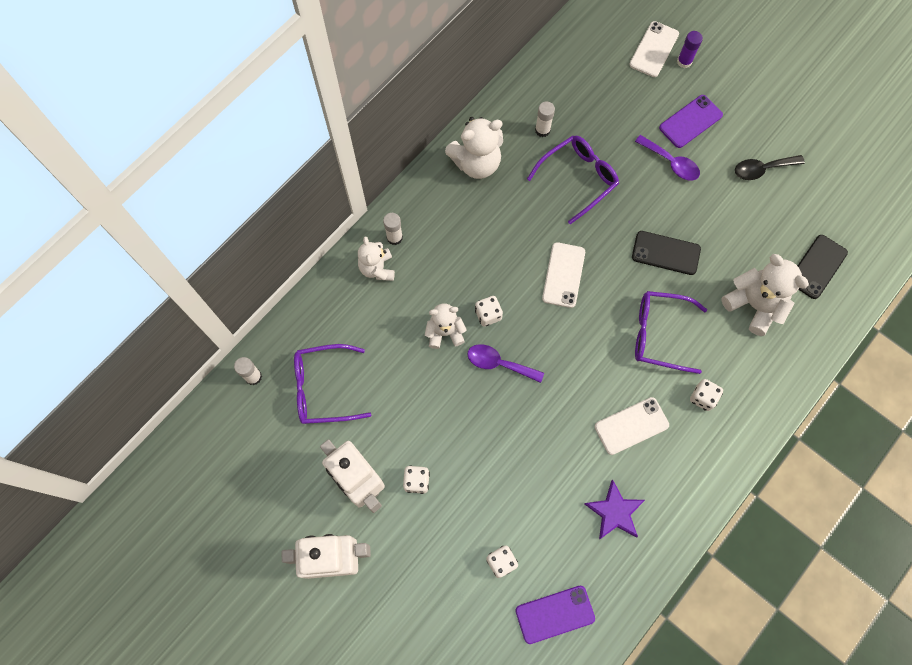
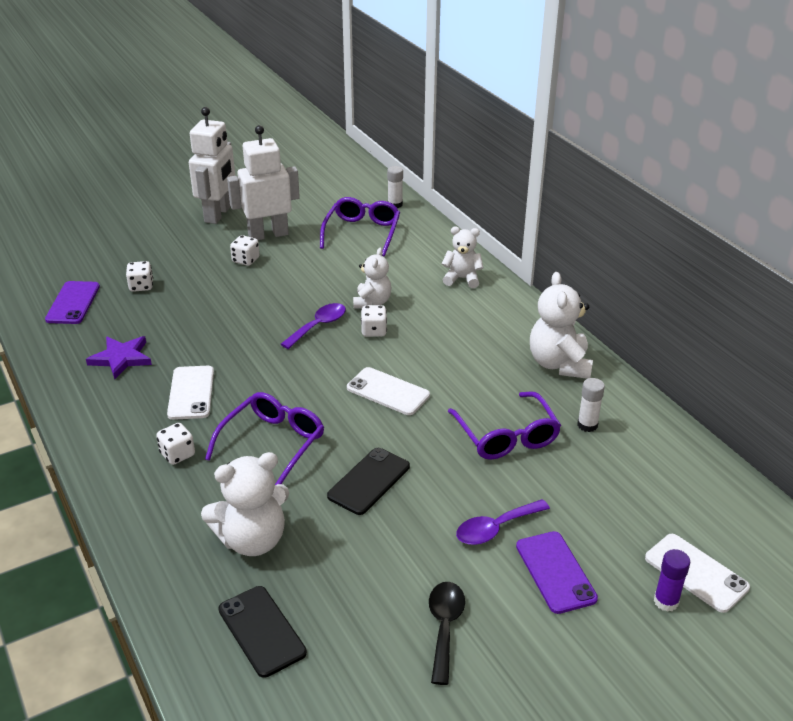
camera: 110 degrees right, 35 degrees down
white glue stick [383,213,403,245] -> none

